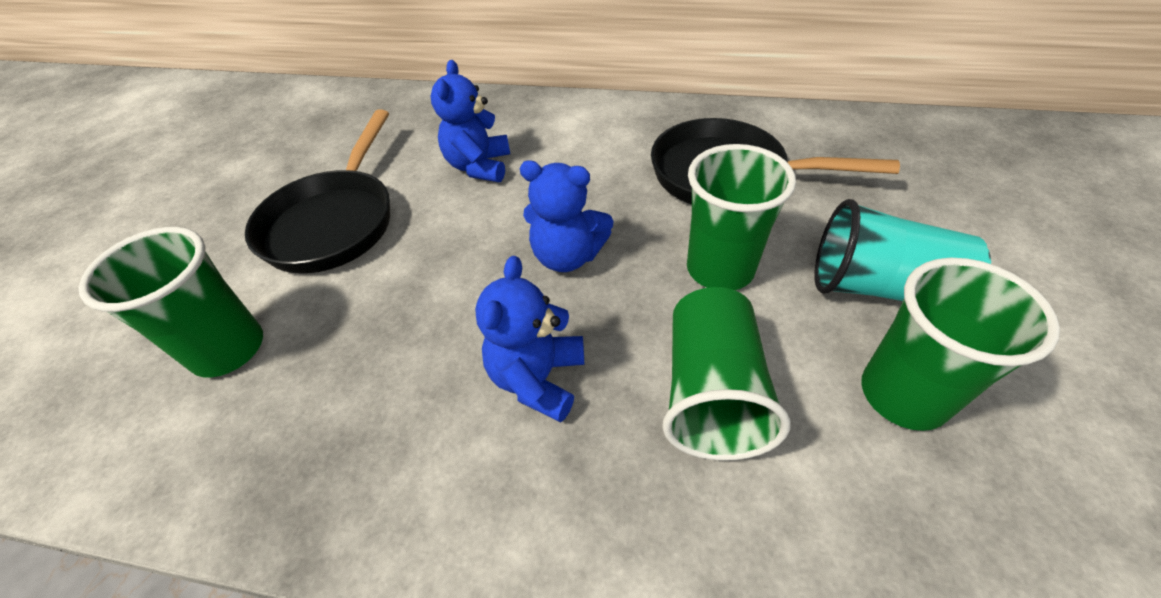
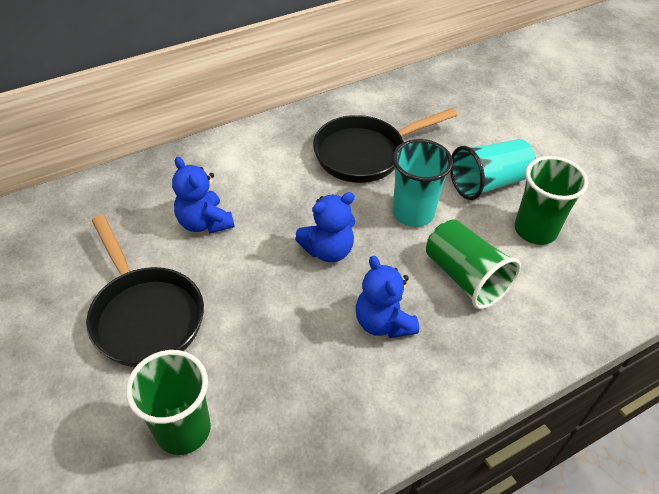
camera: 45 degrees left, 0 degrees up
green cup [687,144,796,290] -> turquoise cup [392,139,453,227]

